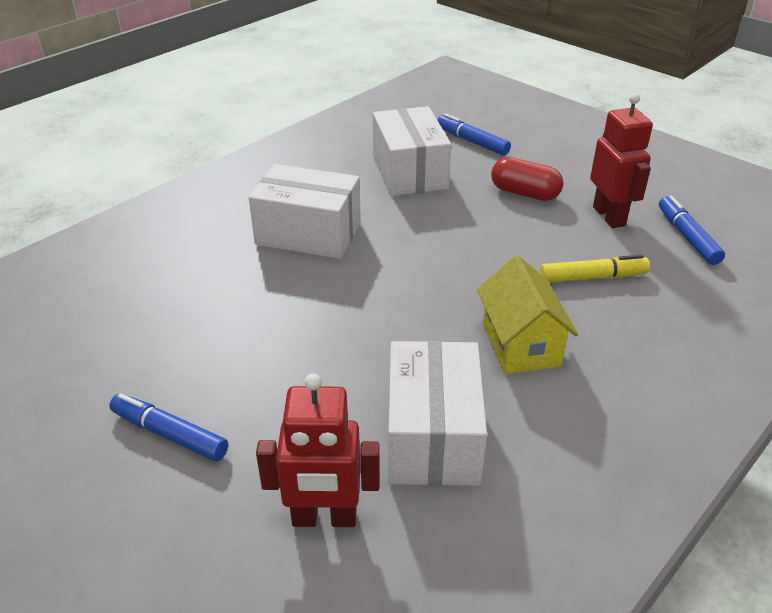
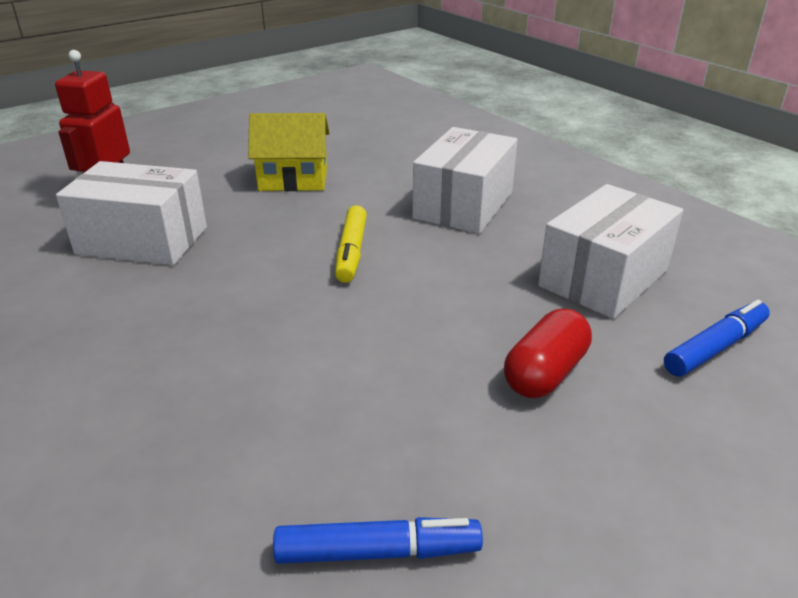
camera: 100 degrees right, 5 degrees down
blue marker [109,393,228,461] -> none
white box [373,106,451,196] -> white box turned 45 degrees counterclockwise [538,184,683,319]
yellow house [477,255,578,374] -> yellow house moved to [248,113,329,191]
yellow marker [540,255,650,283] -> yellow marker moved to [335,205,367,283]
red robot [590,93,653,228] -> none

